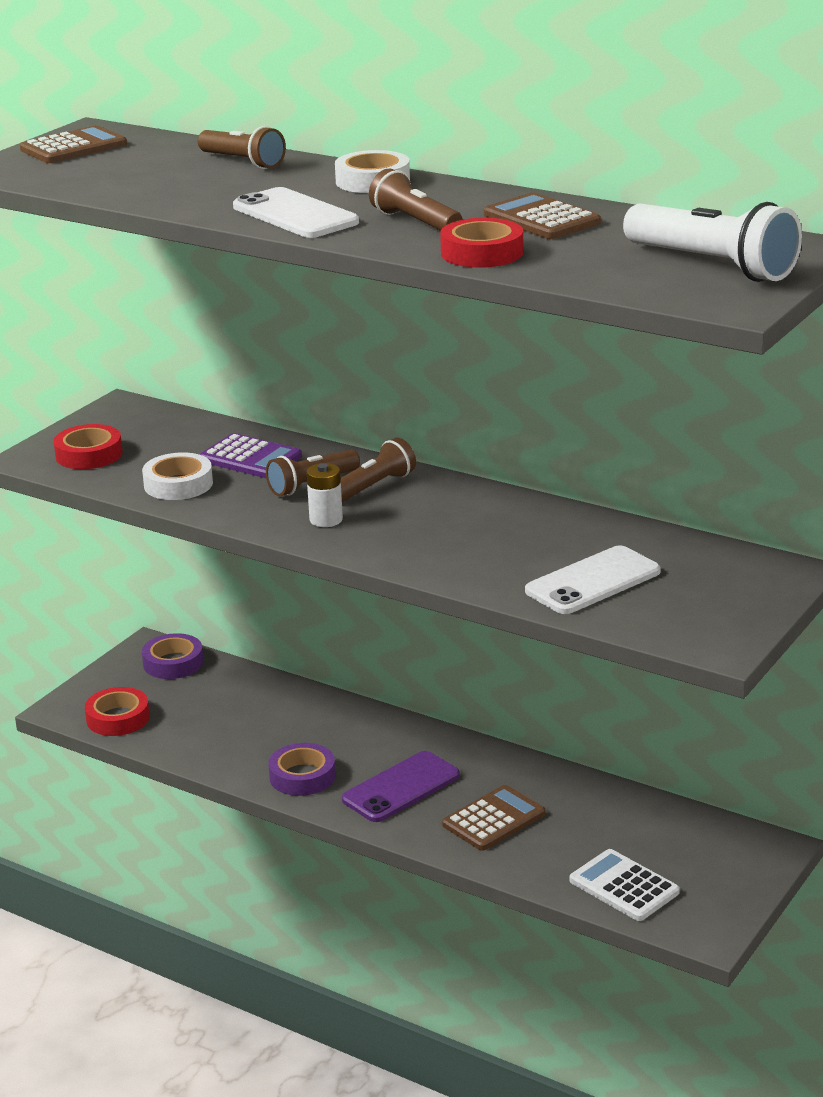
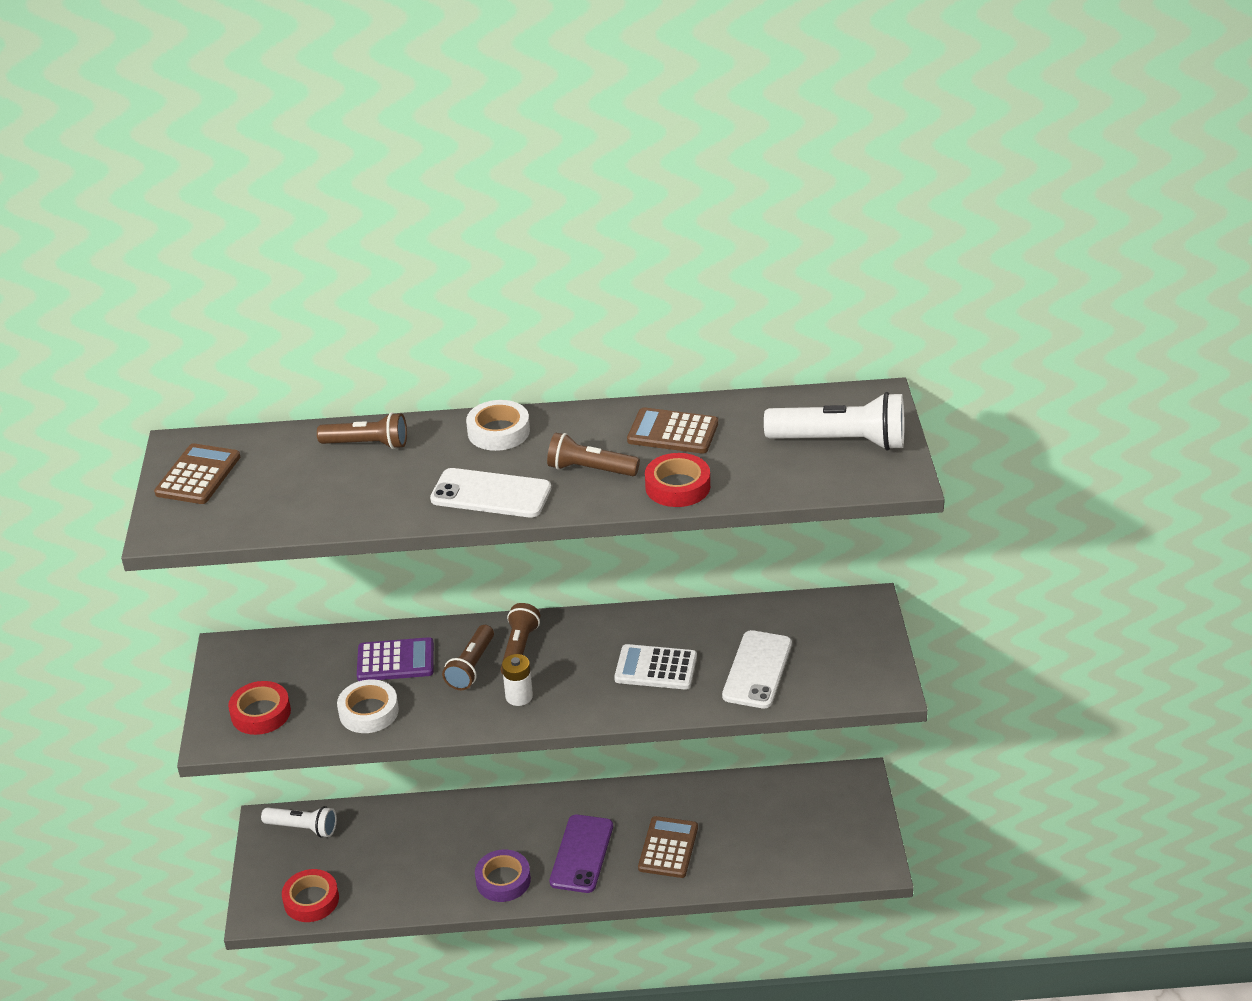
camera: 35 degrees left, 10 degrees up
purple tape [142,633,204,679] -> white flashlight [261,806,337,838]
white calculator [570,849,680,921] -> white calculator moved to [614,644,697,690]

